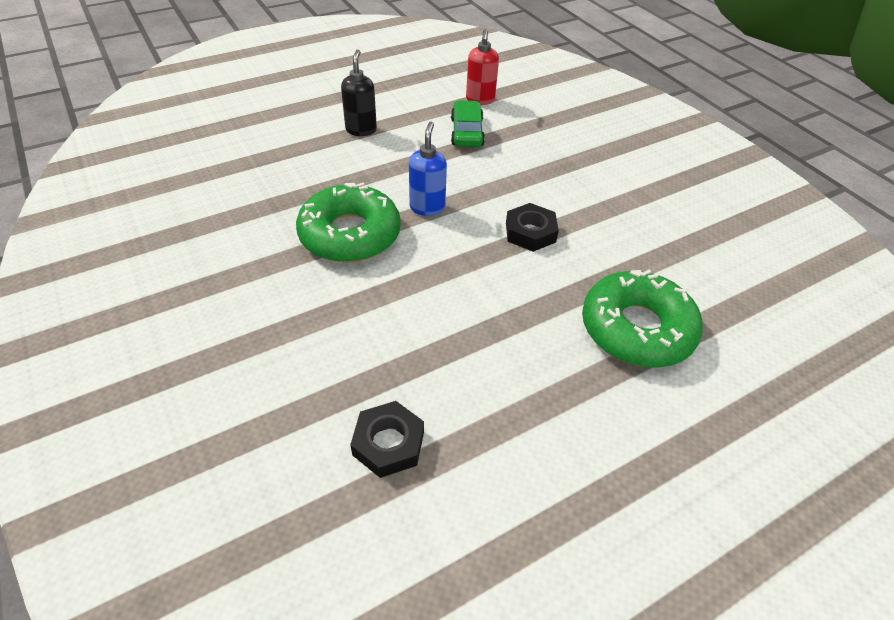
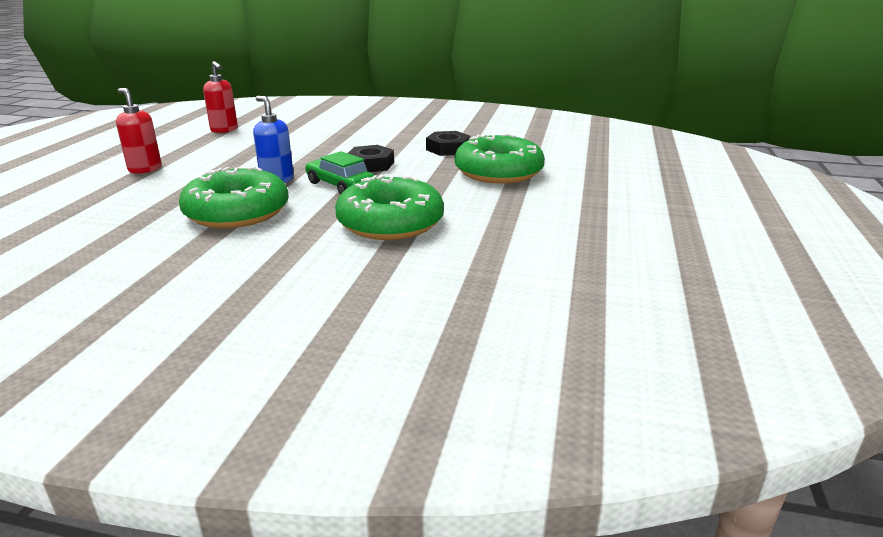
camera: 45 degrees left, 20 degrees down
black soap dispenser [341,50,377,136] -> red soap dispenser [116,88,162,174]
black nut [350,401,424,478] -> black nut moved to [426,131,471,156]
green car [451,100,485,147] -> green car moved to [305,151,374,194]
none -> green donut [335,175,444,240]

